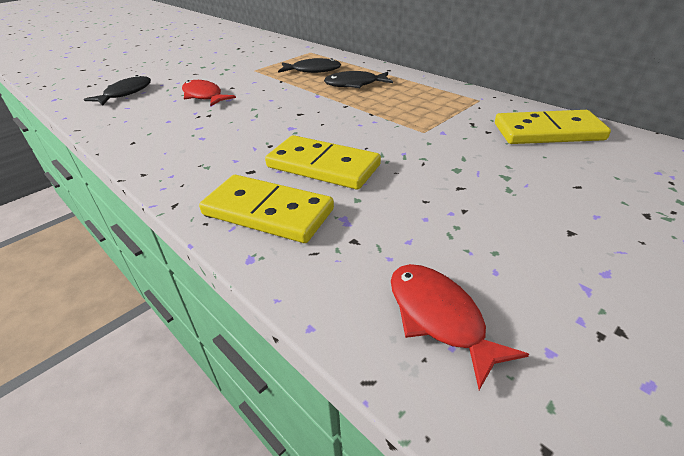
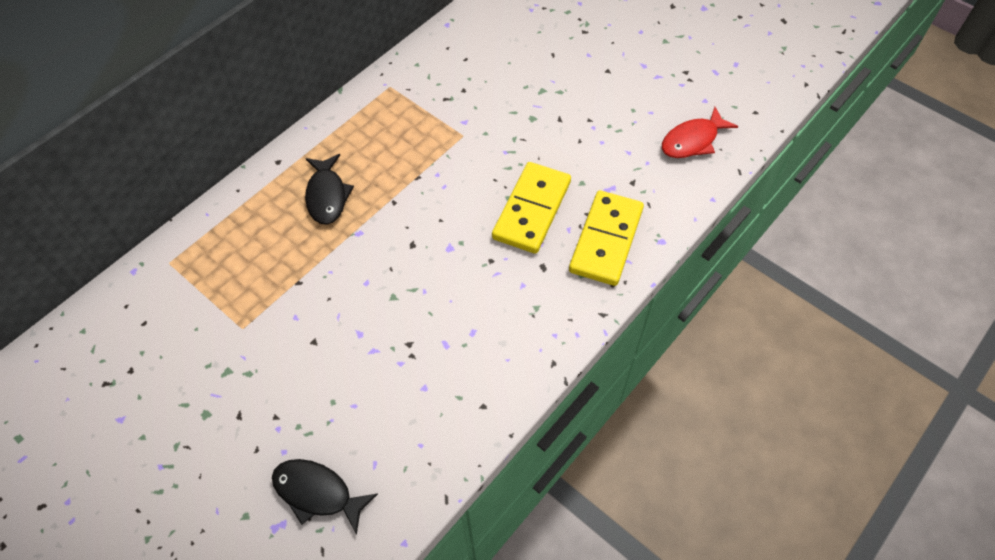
camera: 95 degrees left, 20 degrees up
red fish [182,80,236,106] -> none
black fish [278,58,341,73] -> none
yellow domino [495,110,611,144] -> none

